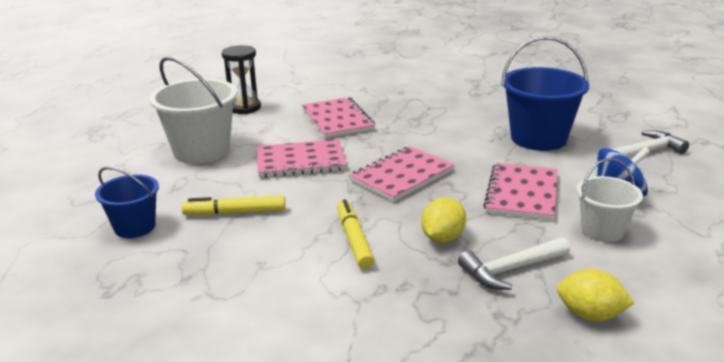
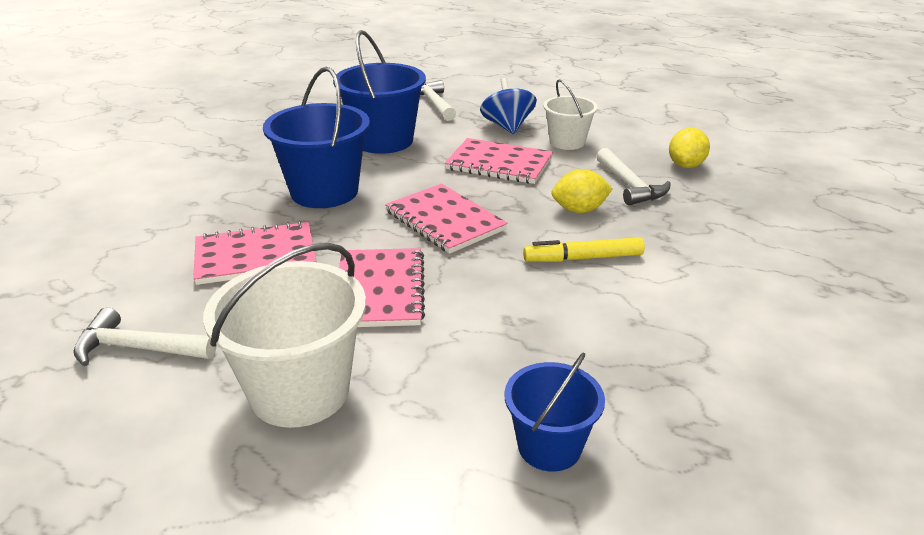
camera: 85 degrees left, 5 degrees up
yellow marker [182,195,286,215] -> none
black hourglass [222,45,261,114] -> white hammer [73,307,217,366]
yellow lemon [421,197,466,243] -> yellow lemon turned 45 degrees counterclockwise [551,169,613,213]
none -> blue bucket [263,67,370,208]

